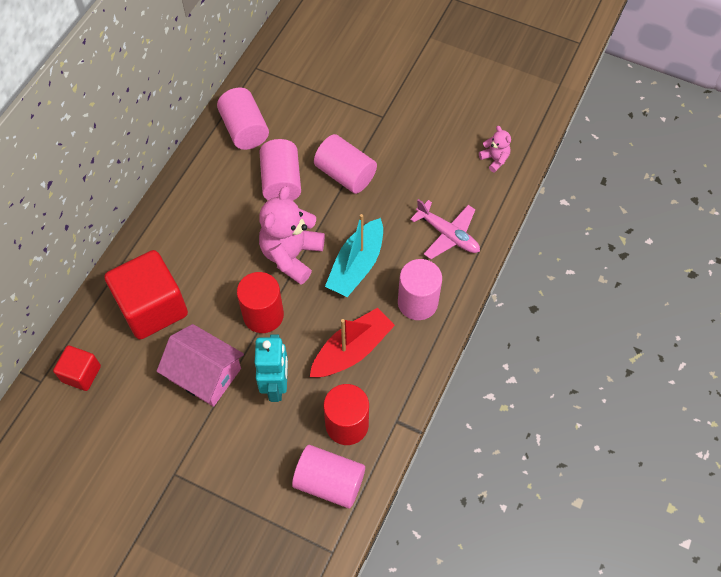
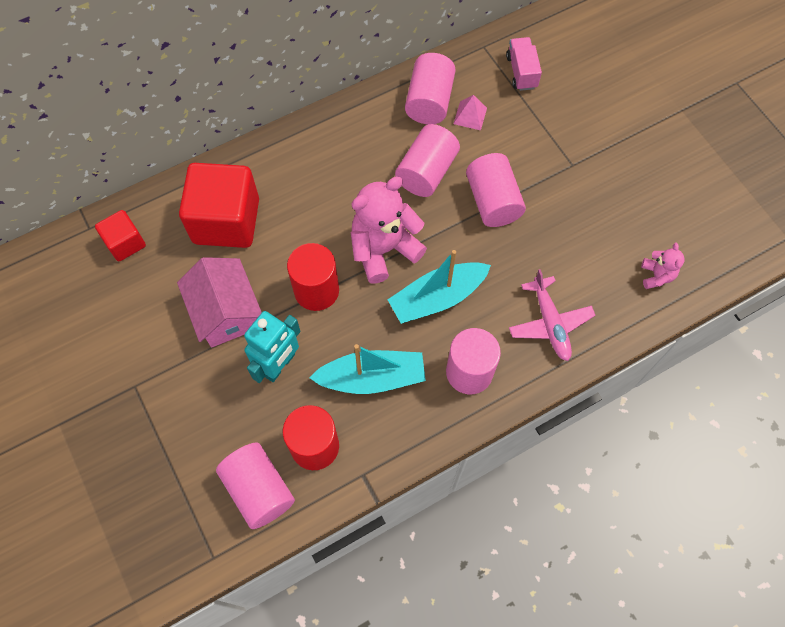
camera: 35 degrees right, 5 degrees up
red boat [310,308,395,378] -> turquoise boat [309,344,426,394]
none -> pink pyramid [454,95,487,130]
none -> pink truck [506,37,542,91]

